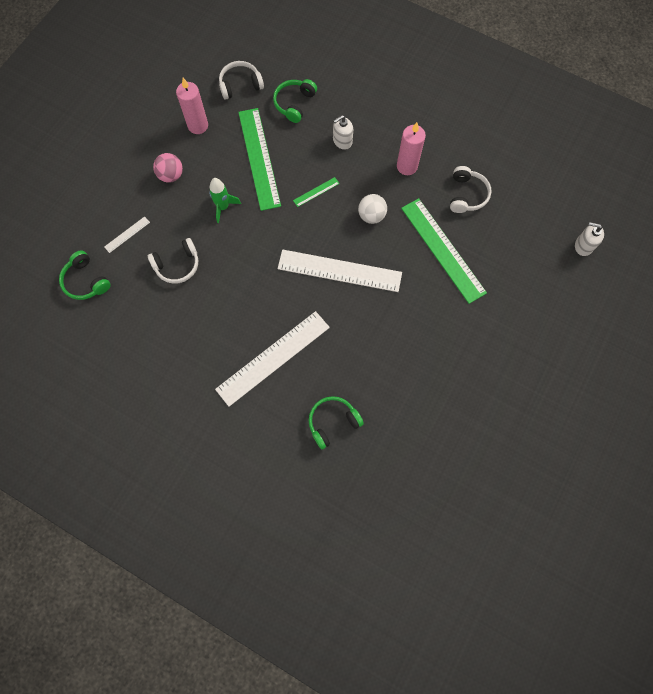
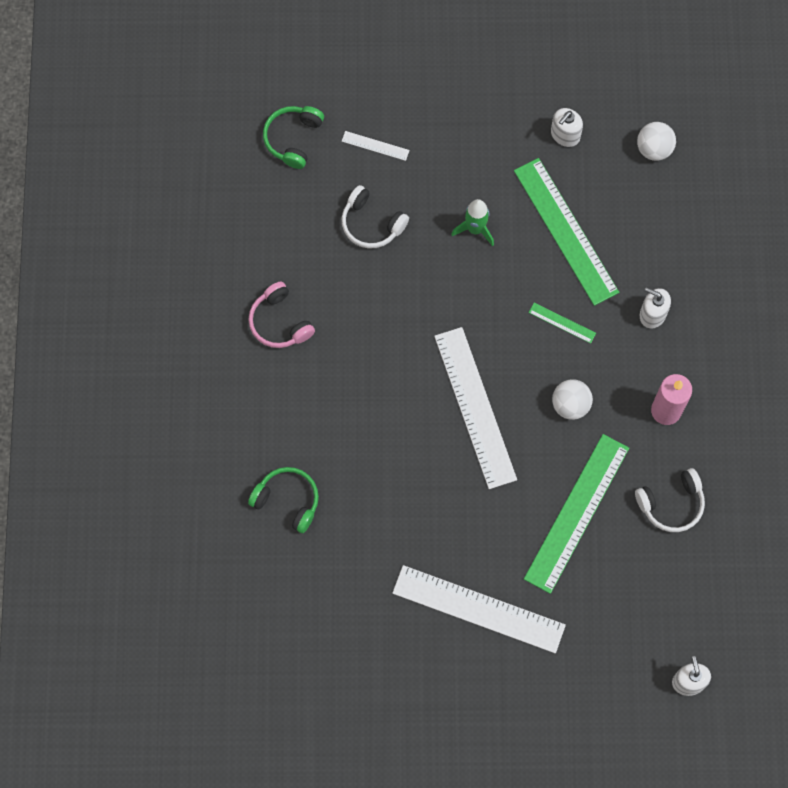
camera: 60 degrees right, 0 degrees up
pink ball [153,153,183,183] -> none
pink candle [176,78,208,134] -> white soap dispenser [551,108,583,147]
white ruler [215,311,330,407] -> white ruler moved to [392,565,566,653]
white headphones [219,61,264,100] -> white ball [637,122,676,161]
green ruler [238,108,281,211] -> green ruler turned 75 degrees counterclockwise [514,158,619,306]
green headphones [273,79,317,123] -> none
none -> pink headphones [248,282,315,348]

